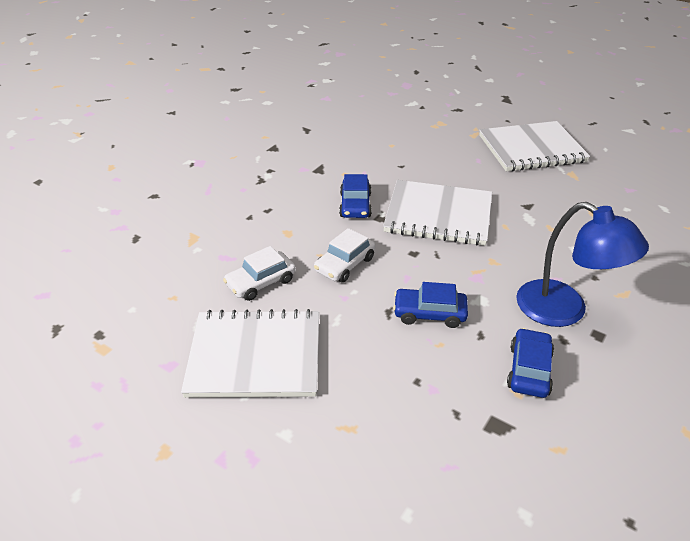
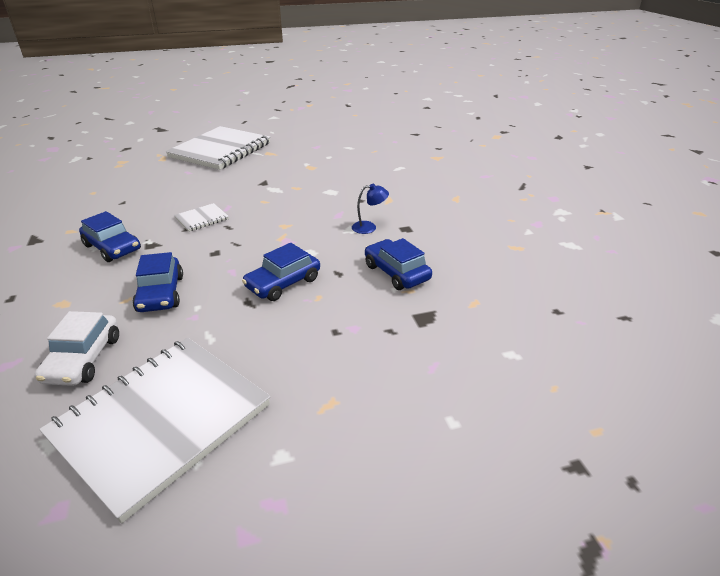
camera: 50 degrees left, 5 degrees down
white car [314,228,375,283] -> blue car [133,252,183,312]
white notebook [383,180,492,246] -> white notebook [174,203,229,232], size x0.42
blue lamp [516,202,649,327] -> blue lamp [352,184,389,234], size x0.40

